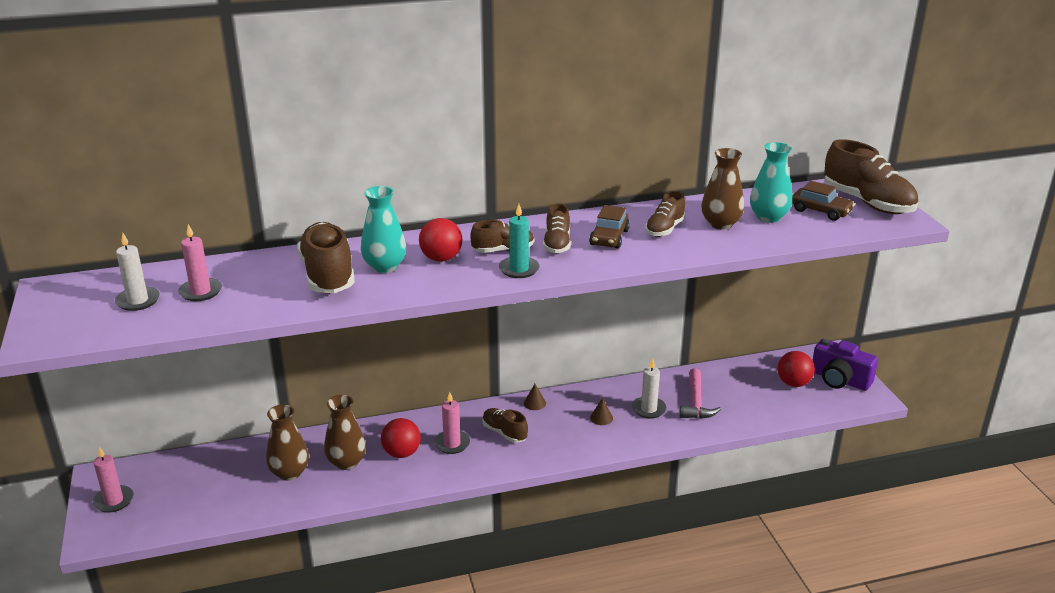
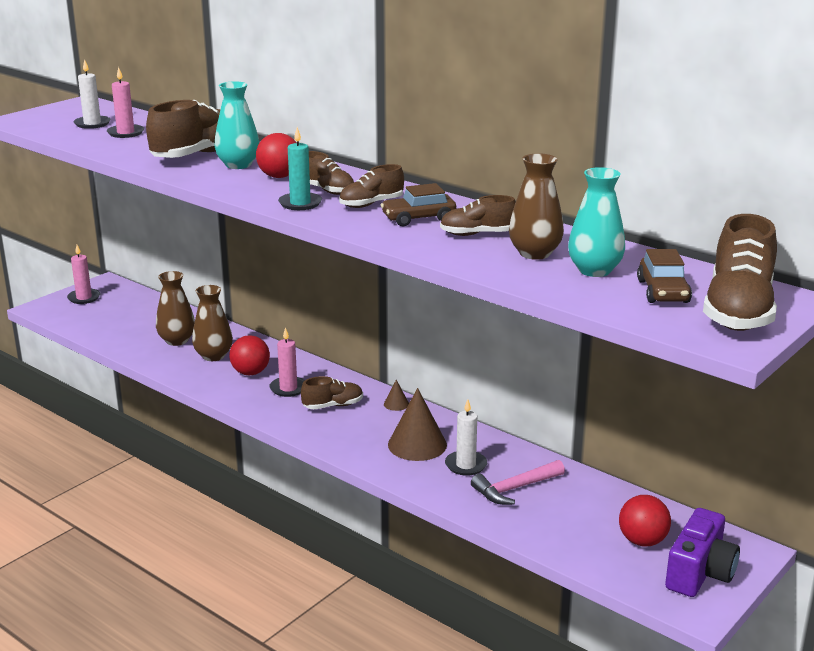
camera: 55 degrees right, 5 degrees down
brown shoe [482,408,528,443] -> brown shoe turned 60 degrees clockwise [301,376,363,409]
brown cone [590,398,613,425] -> brown cone [388,388,447,461], size x2.17
purple camera [812,339,878,391] -> purple camera turned 150 degrees counterclockwise [665,508,740,597]

